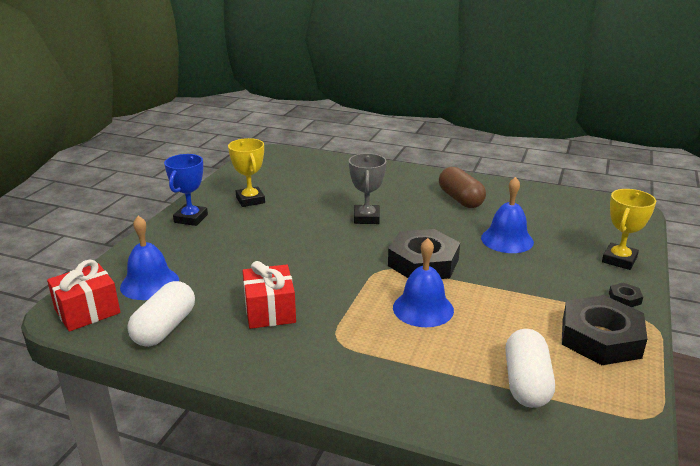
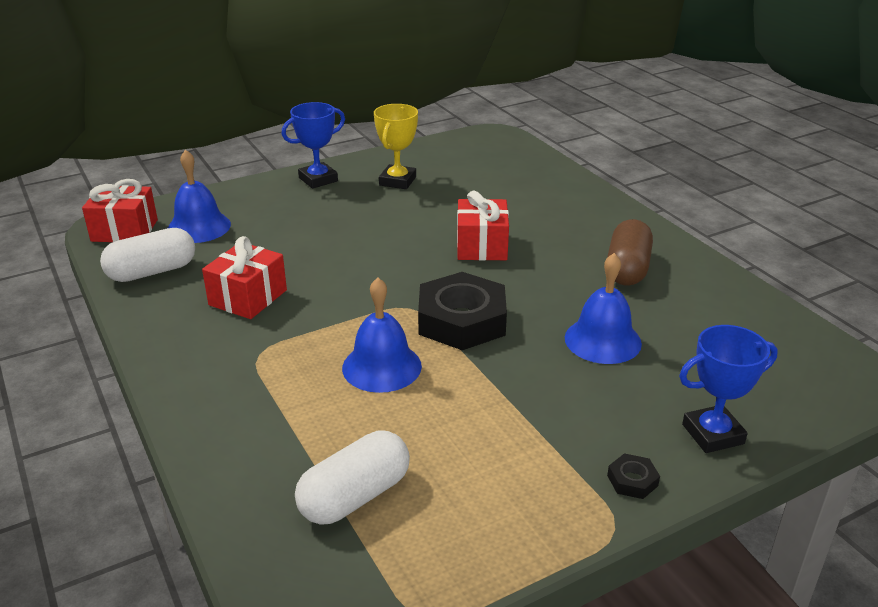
camera: 40 degrees right, 5 degrees up
grey trophy [349,153,386,224] -> red gift [457,191,509,261]
black nut [562,295,647,365] -> none
yellow trophy [602,189,656,270] -> blue trophy [679,325,778,453]

